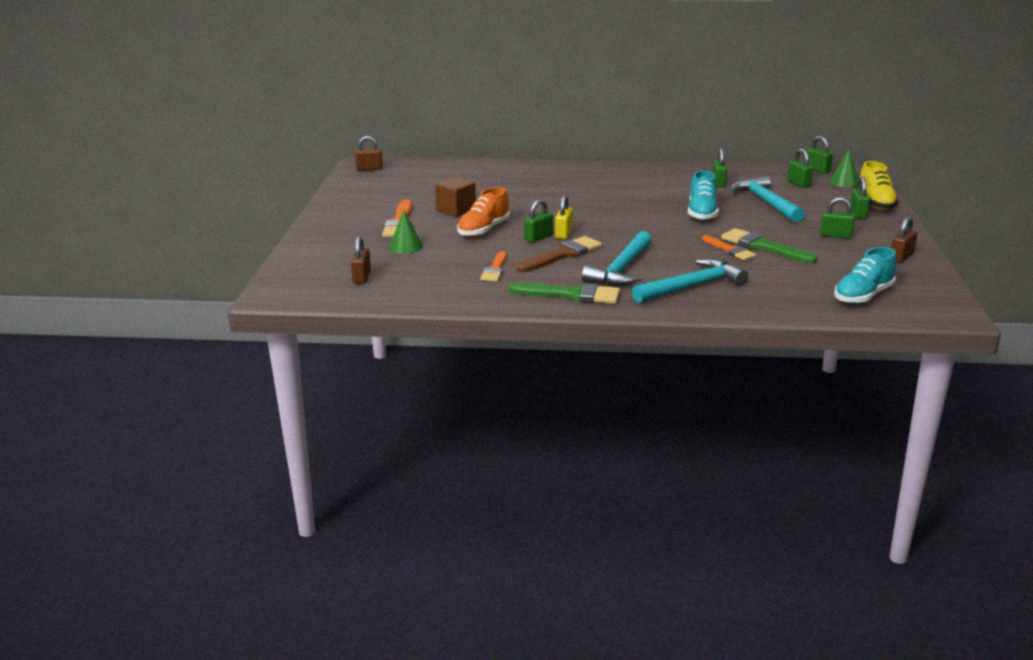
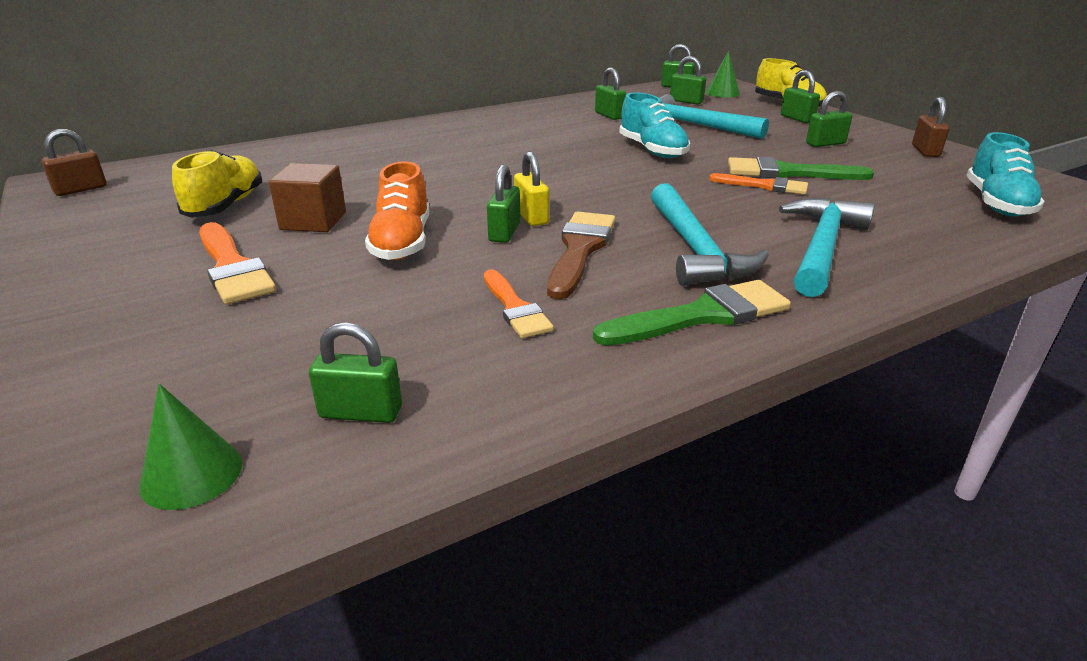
camera: 35 degrees left, 5 degrees up
brown padlock [351,236,371,284] -> none
green cone [389,210,423,254] -> green cone moved to [139,384,243,510]
none -> yellow shoe [172,150,262,218]
none -> green padlock [309,322,402,423]

